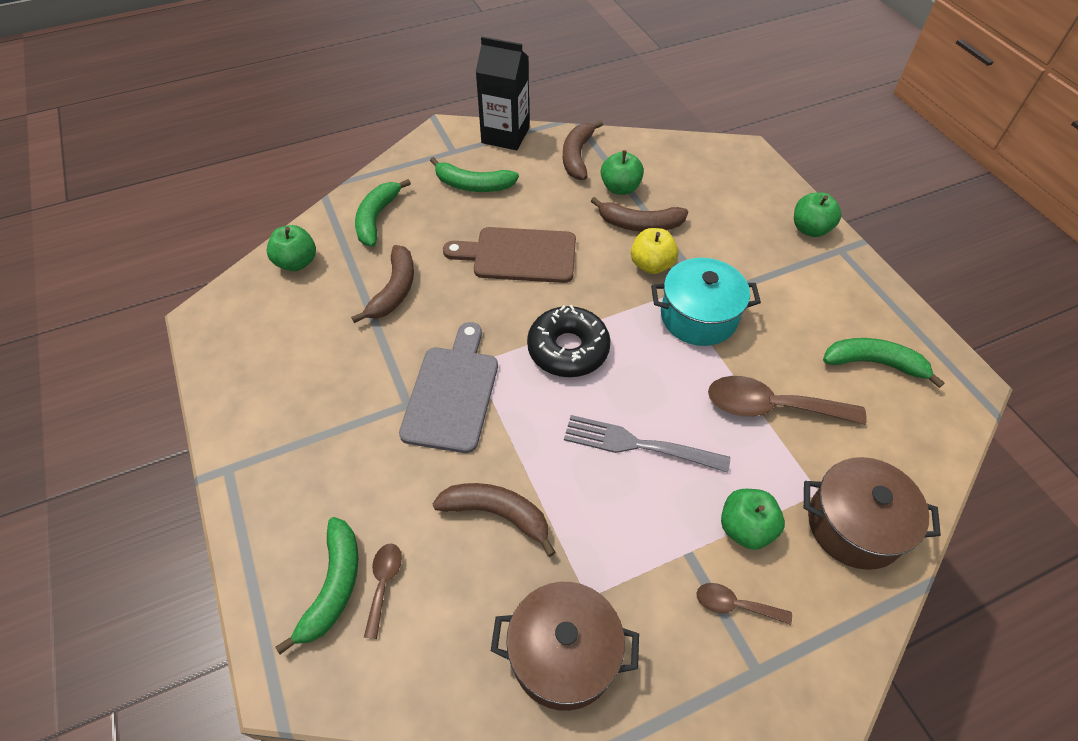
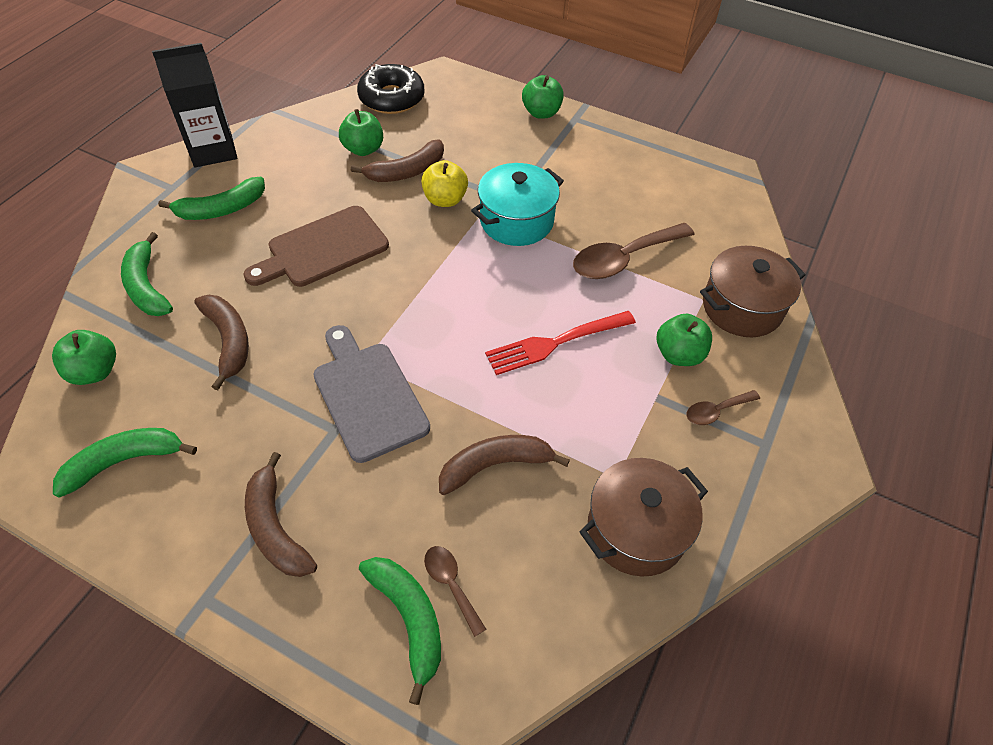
camera: 40 degrees left, 0 degrees up
black donut [527,305,611,377] -> black donut moved to [357,64,425,114]
brown banana [563,120,603,180] -> brown banana moved to [245,452,317,577]
grey fork [564,415,730,473] -> red fork [485,311,636,375]
green banana [823,338,945,388] -> green banana moved to [53,428,197,498]

